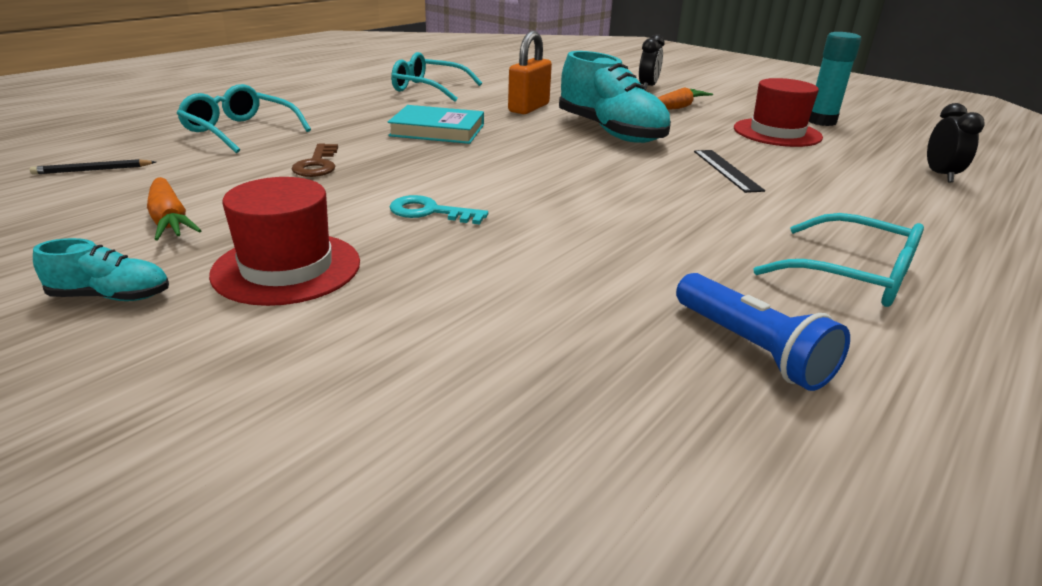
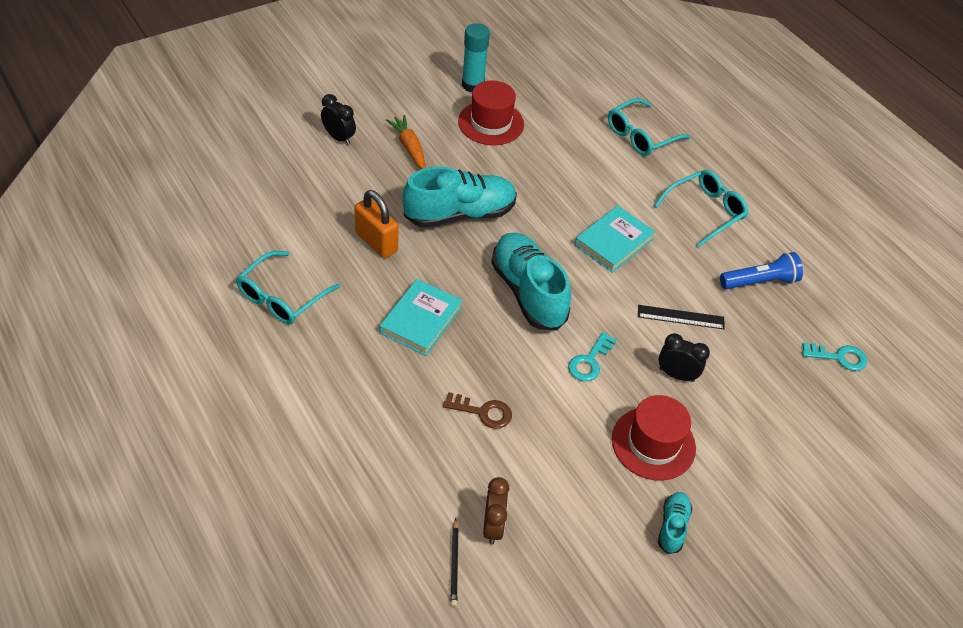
camera: 75 degrees left, 20 degrees up
orange carrot [147,177,202,241] -> none
turquoise glasses [177,84,311,153] -> turquoise glasses moved to [608,98,691,156]
black ruler [694,150,765,193] -> black ruler moved to [638,305,725,329]
black clock [927,103,985,182] -> black clock moved to [659,333,710,382]
none -> brown clock [483,477,510,545]
none -> turquoise shoe [491,233,571,331]
none -> turquoise book [575,206,656,273]
none -> turquoise key [802,342,867,371]

